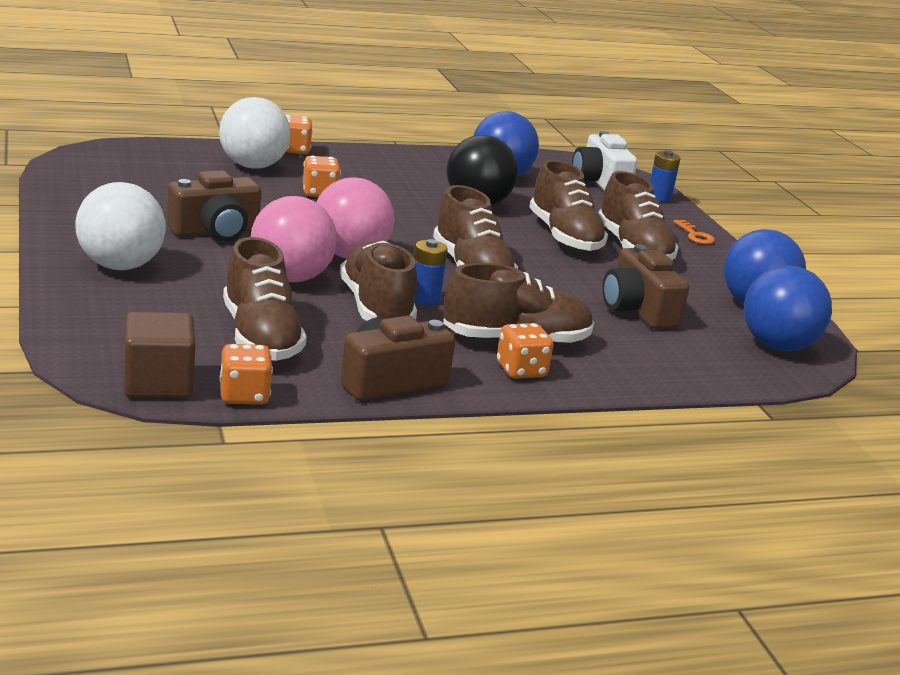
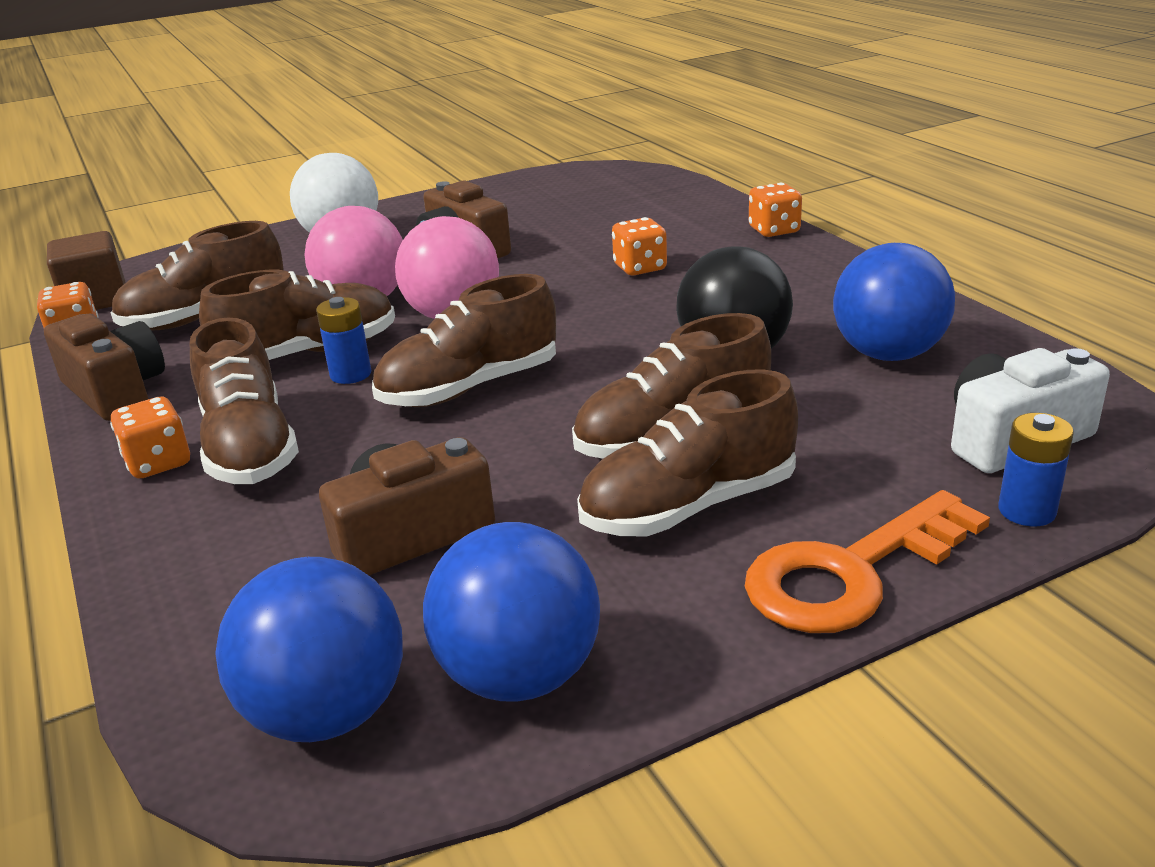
camera: 85 degrees right, 5 degrees up
white ball [219,97,291,169] -> none
orange key [674,220,715,244] -> orange key [745,490,990,633], size x2.24

